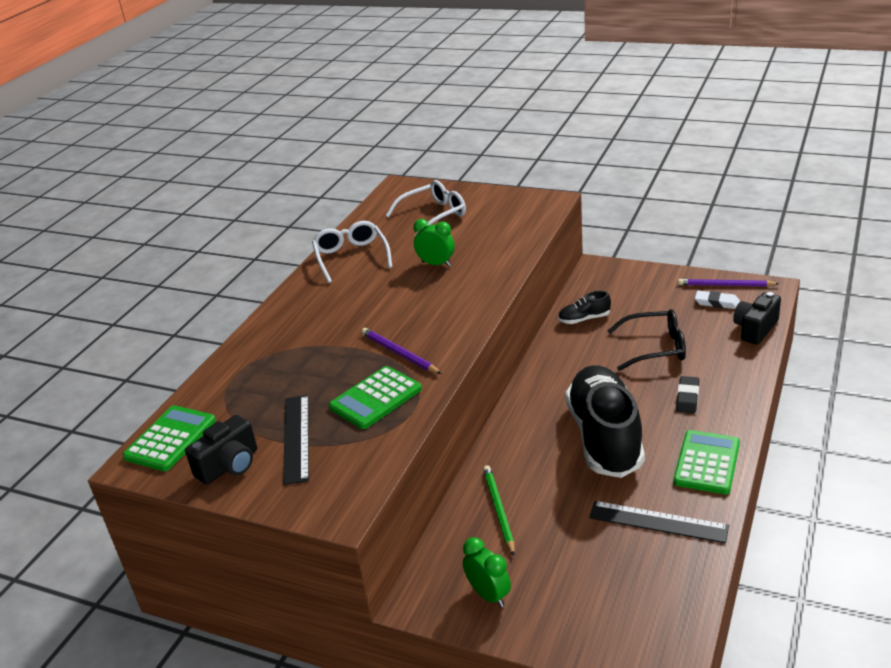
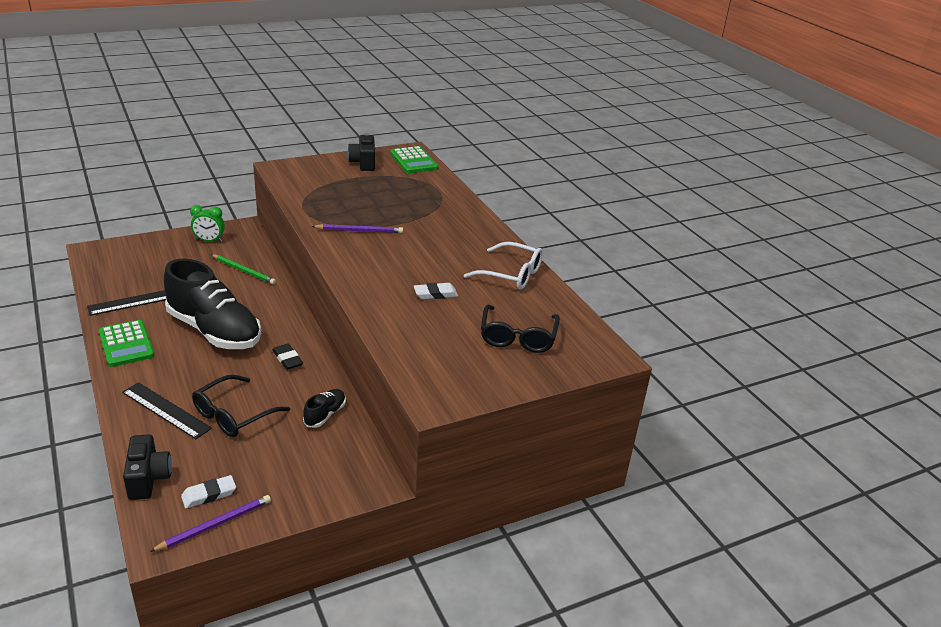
camera: 125 degrees right, 0 degrees up
black ruler [283,395,309,485] -> black ruler moved to [122,382,212,439]
green calculator [329,366,422,429] -> none
white glasses [386,180,466,236] -> black glasses [481,305,560,353]
green clock [413,219,454,267] -> white eraser [414,283,458,299]
black eraser [676,376,699,413] -> black eraser moved to [272,344,303,370]

